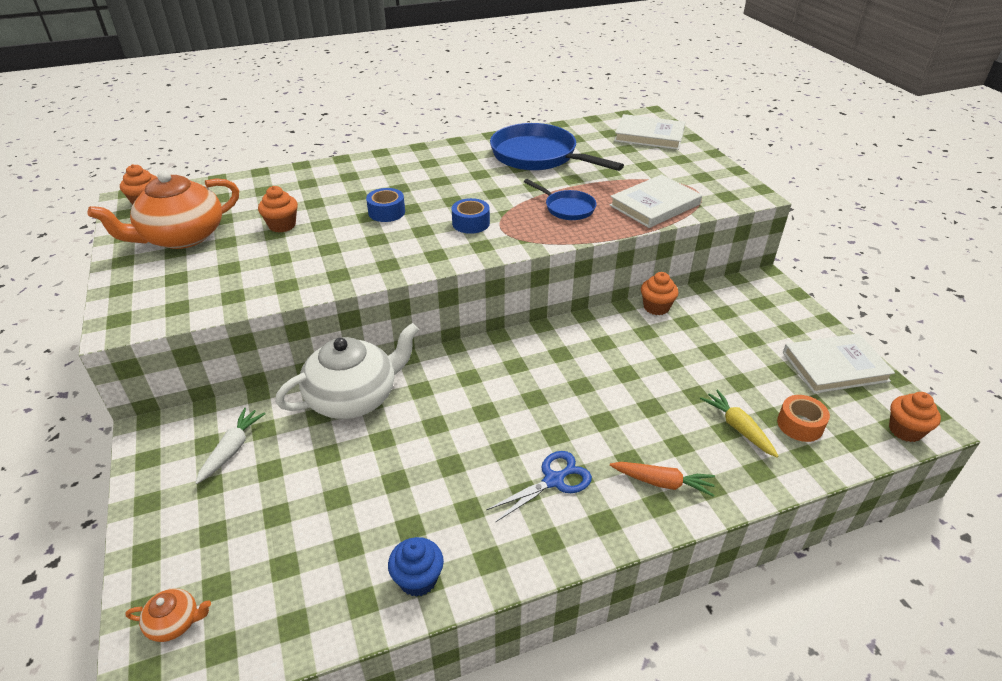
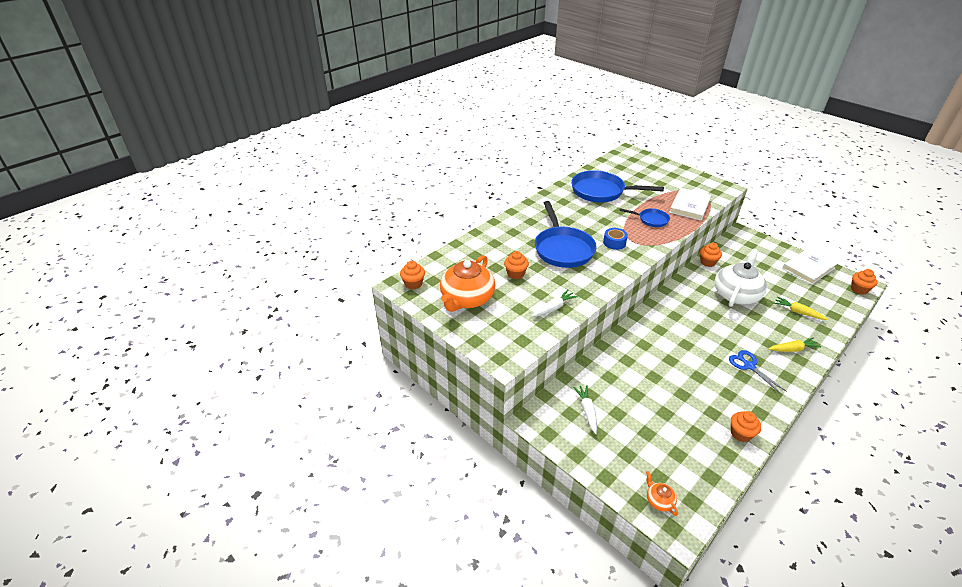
camera: 25 degrees left, 0 degrees up
orange teapot [125,588,211,642] -> orange teapot turned 90 degrees counterclockwise [646,471,678,516]
white teapot [275,323,419,419] -> white teapot moved to [715,249,767,307]
blue tape [366,188,405,222] -> blue pan [535,201,597,268]
blue cupcake [388,537,444,597] -> orange cupcake [731,411,761,442]
blue scissors [486,451,592,523] -> blue scissors turned 60 degrees counterclockwise [729,350,787,395]
orange carrot [610,462,715,497] -> yellow carrot [768,338,821,352]
white book [614,114,685,150] -> none
orange tape [777,395,830,442] -> none
none -> white carrot [532,290,578,317]

